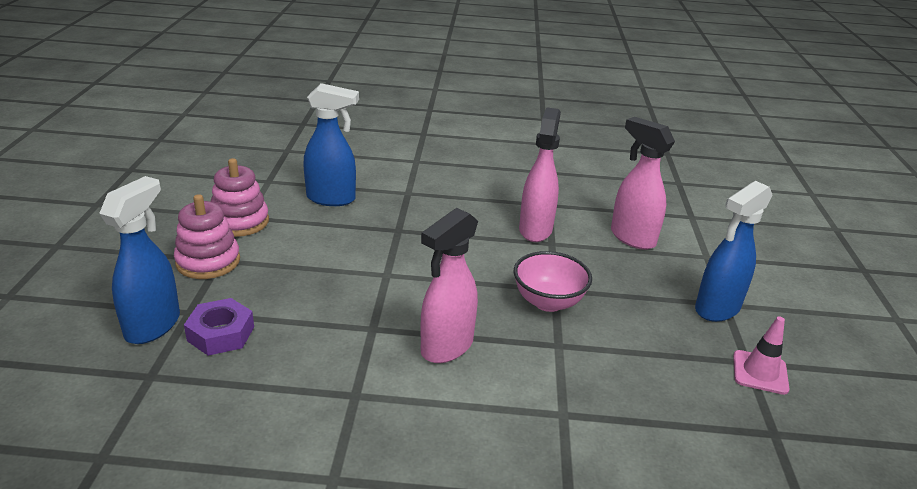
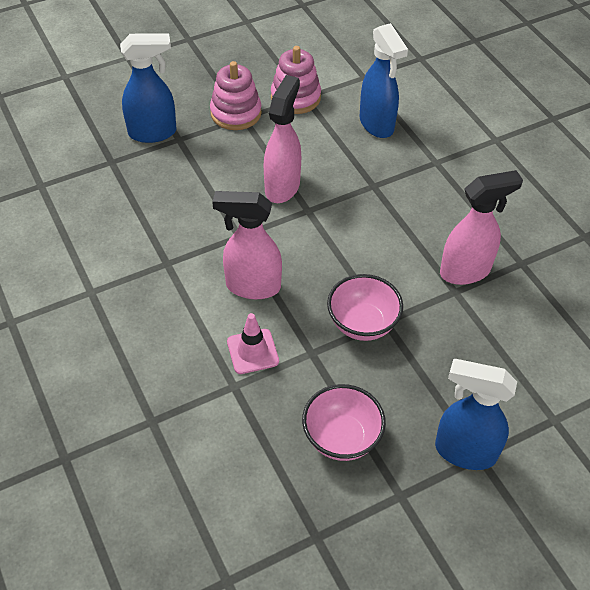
camera: 60 degrees right, 20 degrees up
purple nut [184,298,254,356] -> none
pink spray bottle [611,117,675,250] -> pink spray bottle moved to [264,75,301,203]
pink traffic cone [733,316,789,395] -> pink traffic cone moved to [227,313,279,374]
none -> pink bowl [302,384,386,461]

